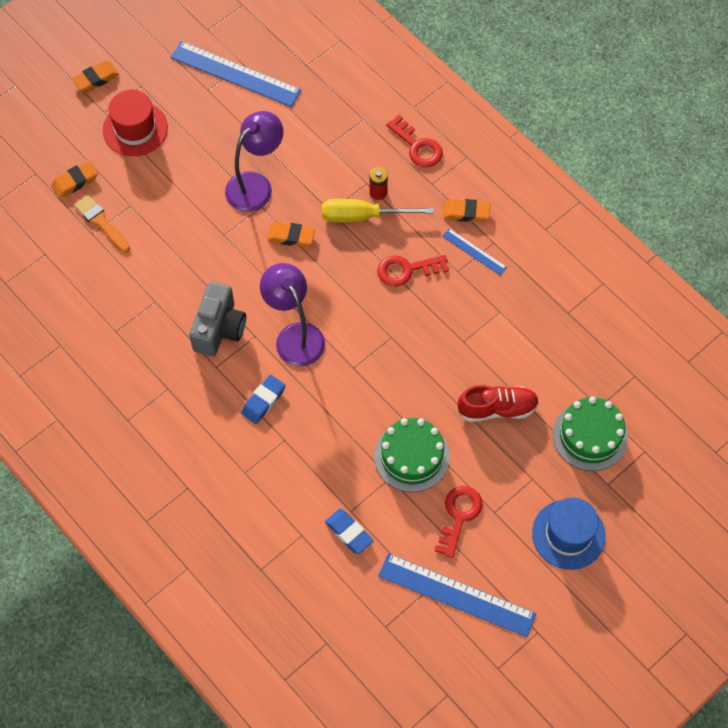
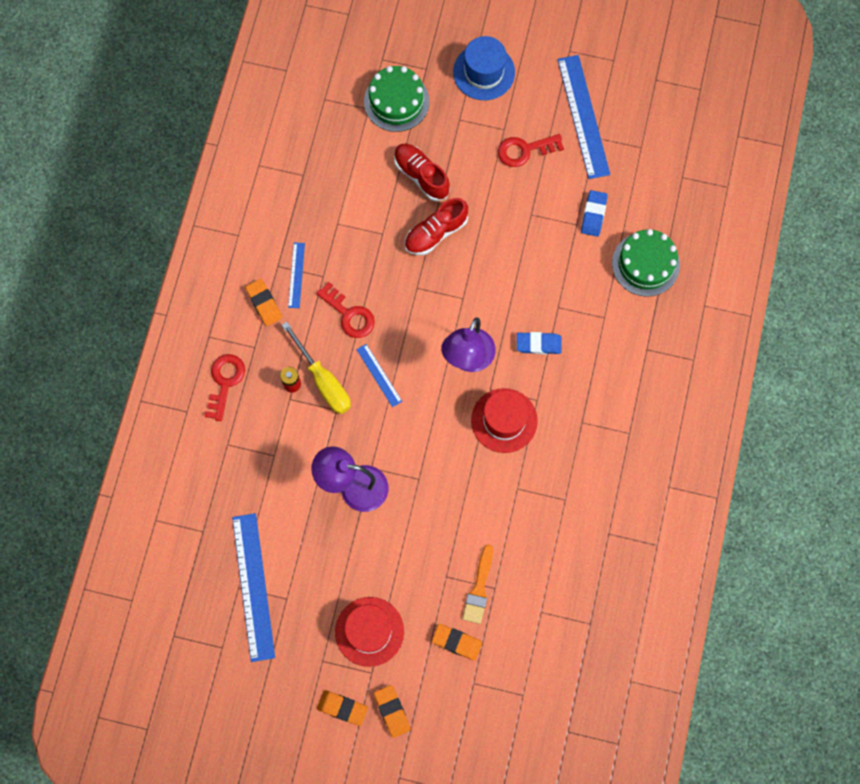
camera: 125 degrees left, 10 degrees up
grey camera [189,281,246,356] -> red hat [471,388,538,453]
orange eraser [267,222,315,247] -> orange eraser moved to [374,685,411,738]
green cake [374,418,450,492] -> green cake moved to [612,229,680,297]
none -> blue ruler [356,344,402,407]
none -> red shoe [404,198,468,255]

